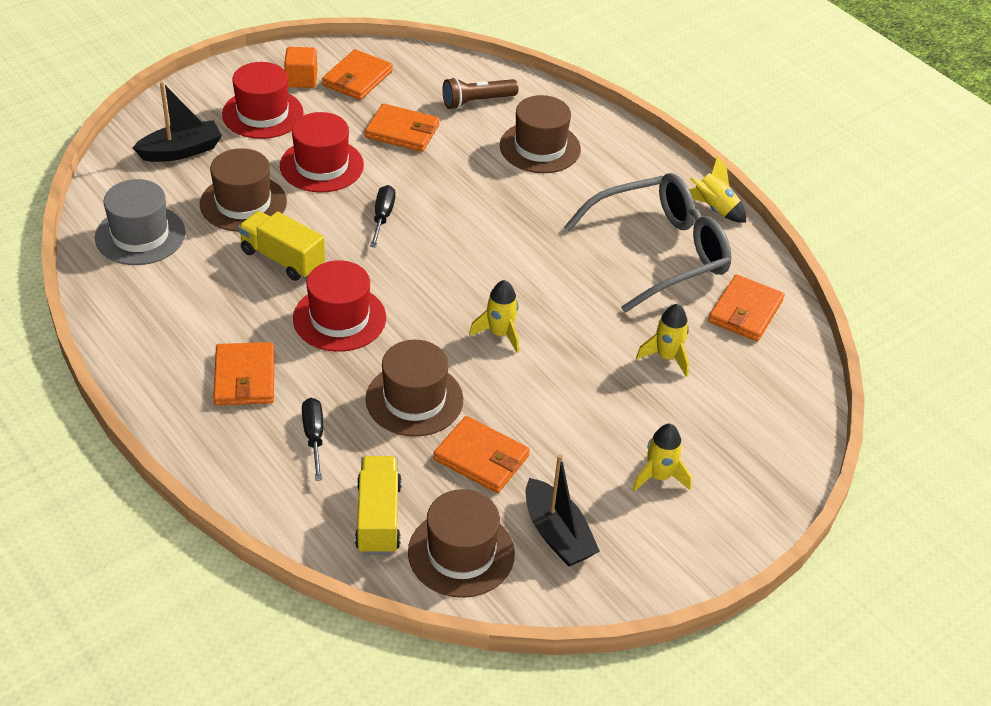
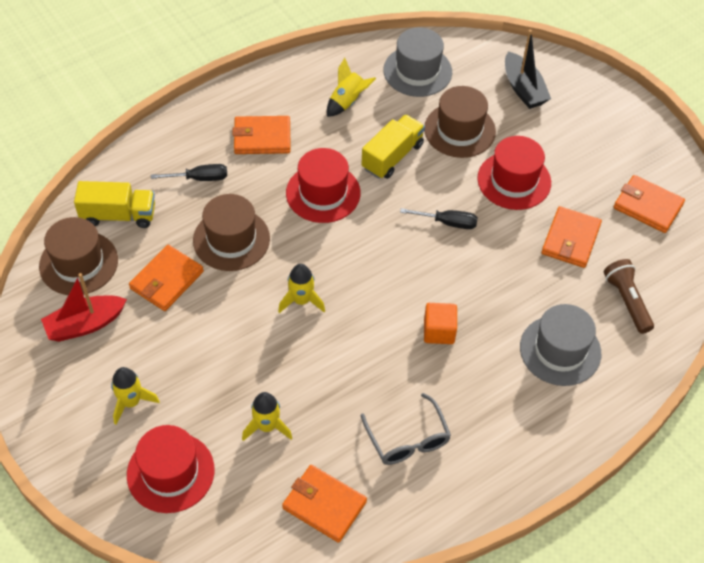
camera: 95 degrees right, 10 degrees up
red hat [222,62,304,139] -> red hat moved to [127,425,215,513]
orange cube [284,47,318,88] -> orange cube moved to [424,303,457,344]
brown hat [500,95,581,173] -> grey hat [520,304,601,386]
black boat [526,454,600,567] -> red boat [41,273,127,342]
grey glasses [564,173,732,313] -> grey glasses [361,393,451,465], size x0.55
yellow rocket [689,155,746,223] -> yellow rocket moved to [327,58,376,117]

